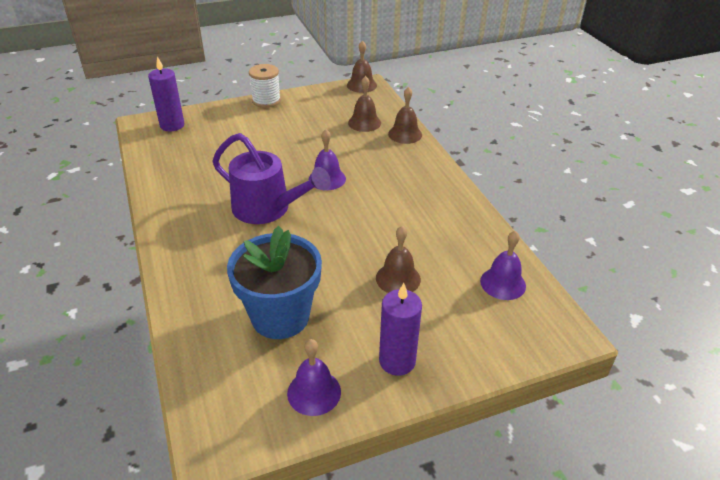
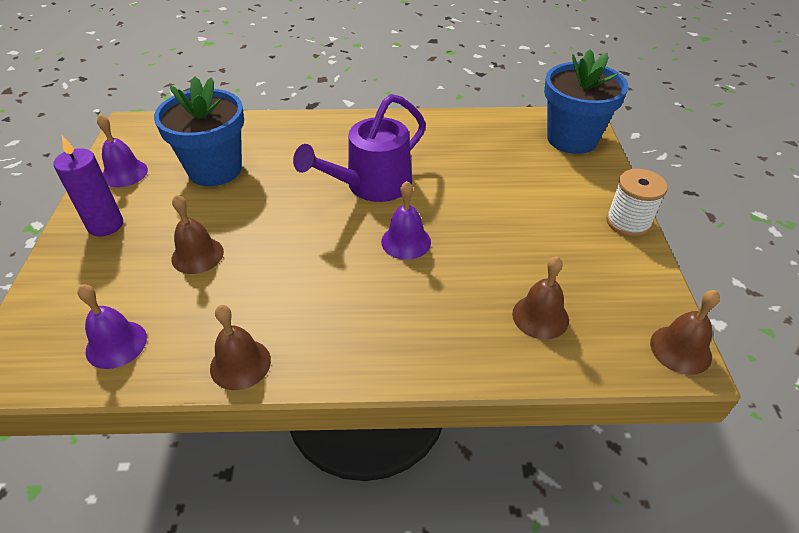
camera: 110 degrees right, 5 degrees up
purple candle [148,56,184,131] -> blue flower pot [544,49,628,154]
brown bell [388,87,422,144] -> brown bell moved to [210,305,271,390]

